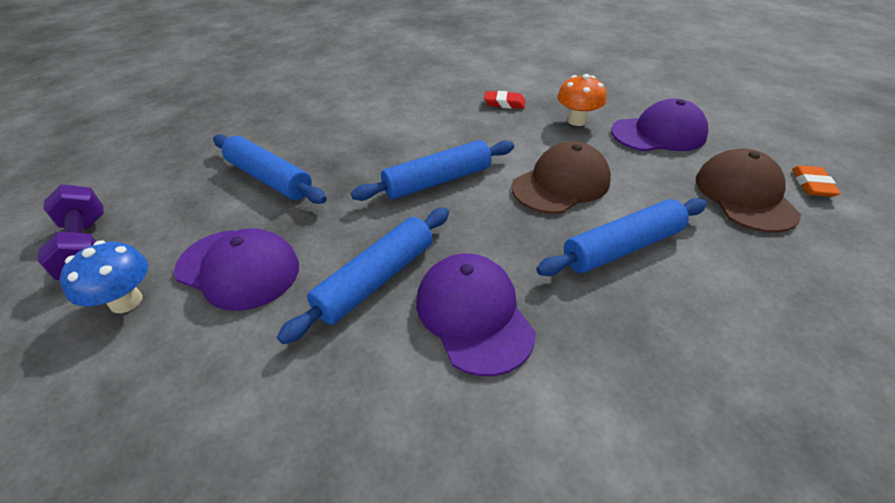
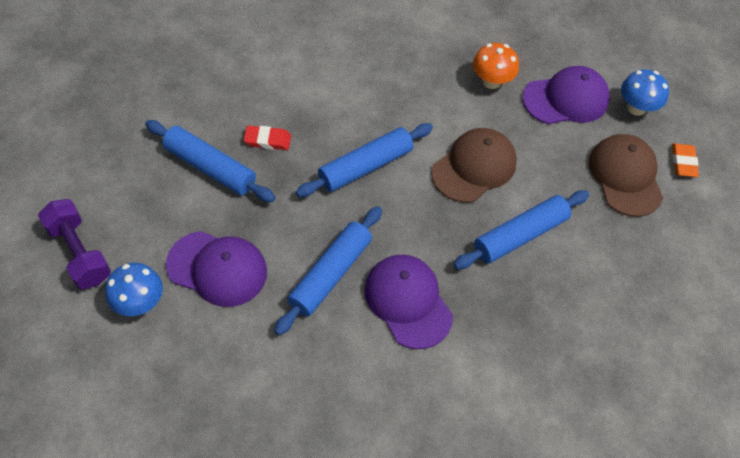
camera: 10 degrees left, 15 degrees up
red eraser [484,91,526,109] -> red eraser moved to [244,126,291,150]
none -> blue mushroom [621,69,669,116]

